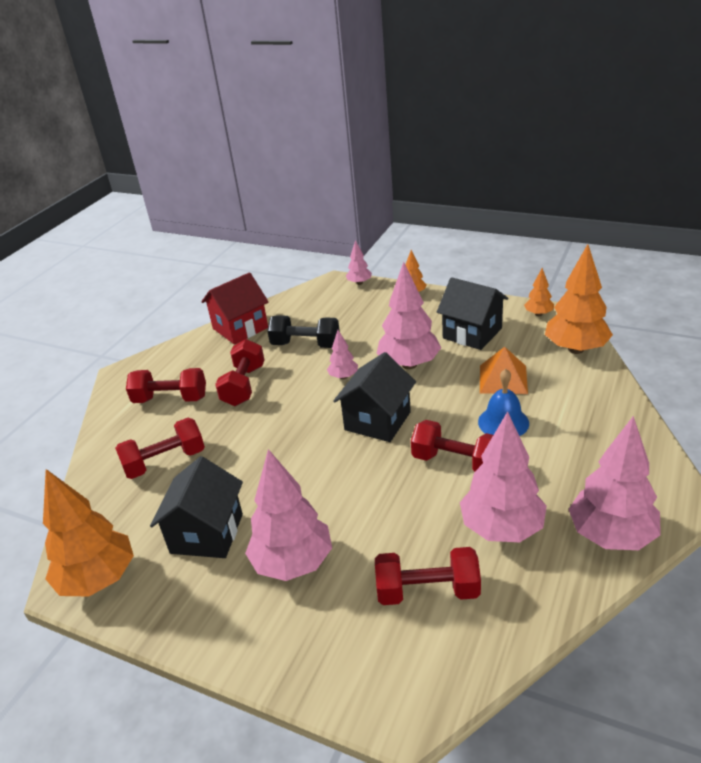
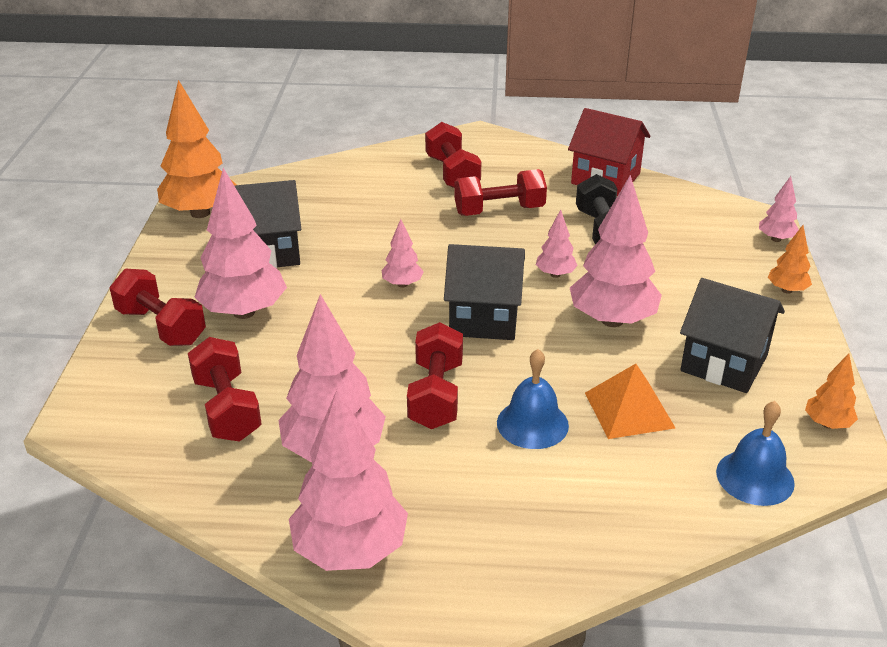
camera: 65 degrees right, 0 degrees up
red dumbbell [115,418,205,479] -> red dumbbell moved to [110,269,206,346]
black house [437,277,508,350] -> black house turned 75 degrees counterclockwise [680,278,785,393]
orange tree [545,244,613,354] -> blue bell [716,401,795,506]
none -> pink tree [382,219,424,288]

